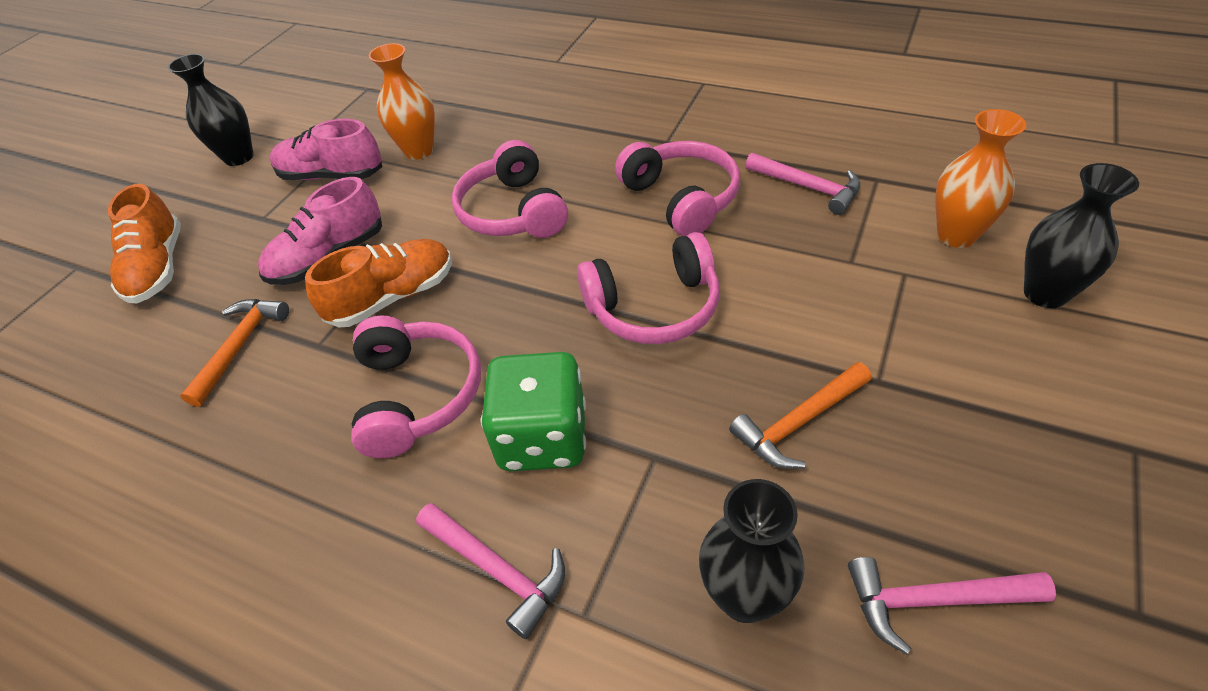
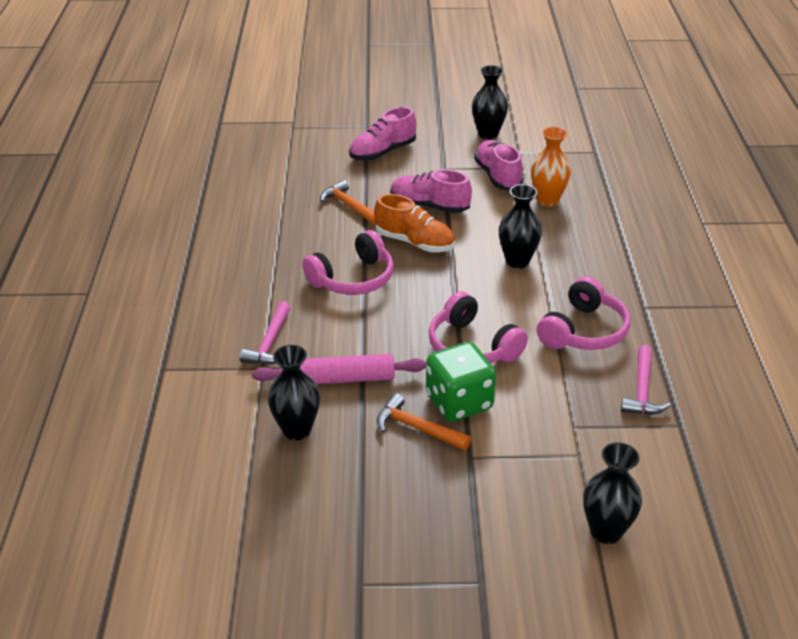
camera: 60 degrees right, 10 degrees down
orange shoe [108,184,181,304] -> pink shoe [349,107,416,161]
orange hammer [180,299,289,407] -> orange hammer turned 120 degrees counterclockwise [320,180,376,225]
pink headphones [451,140,568,238] -> black vase [499,184,542,269]
green dice [481,352,586,471] -> green dice moved to [426,342,496,422]
pink hammer [848,557,1056,654] -> none
orange vase [935,109,1026,248] -> none
none -> pink rolling pin [252,354,426,384]

